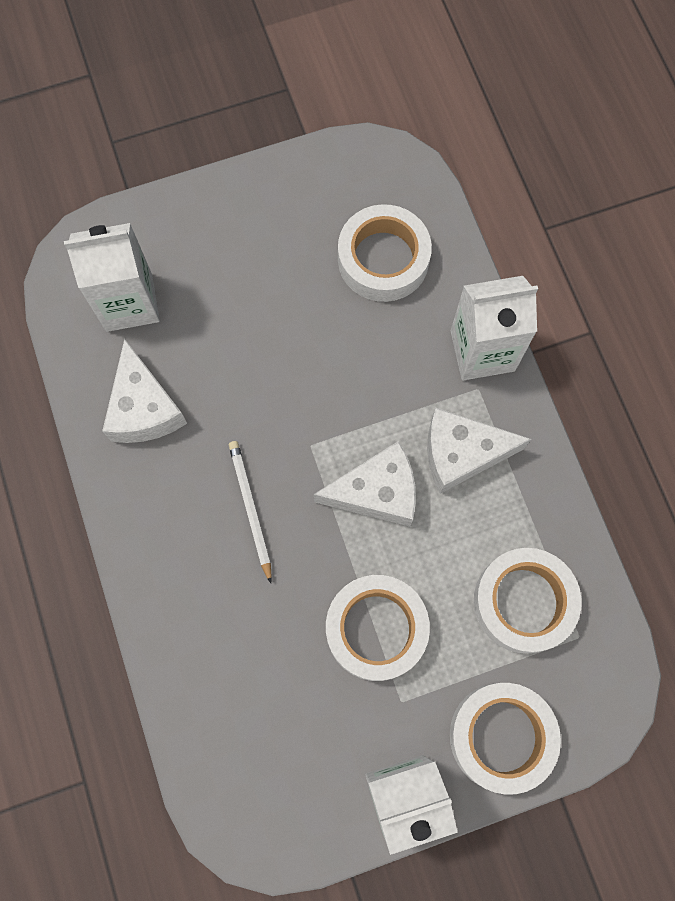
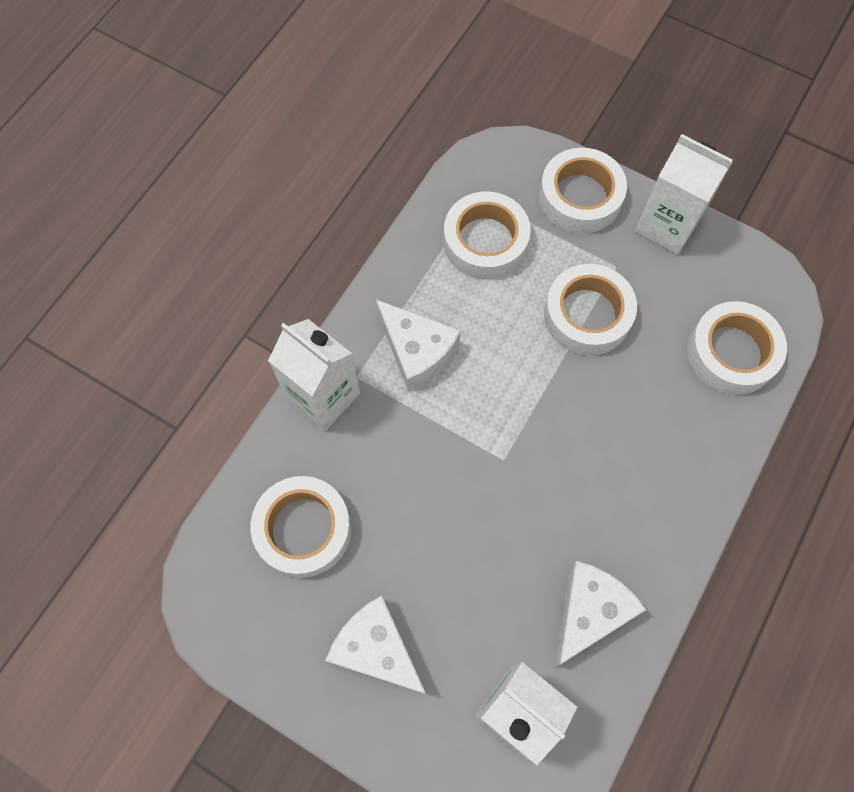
camera: 130 degrees left, 5 degrees down
white pencil [229,441,272,583] -> none
white cheese [314,441,416,527] -> white cheese moved to [325,596,426,694]
none -> white tape [687,301,787,395]

